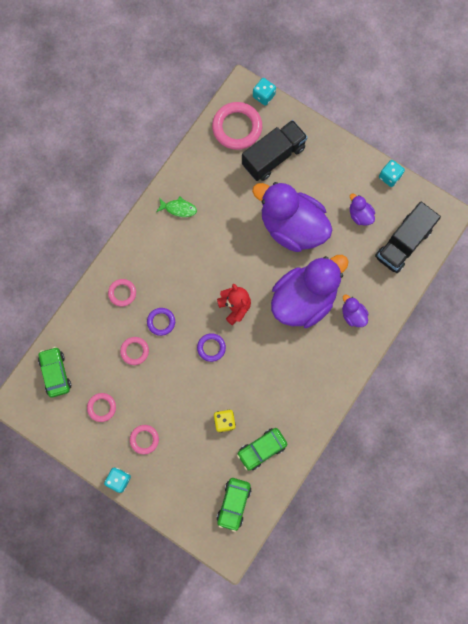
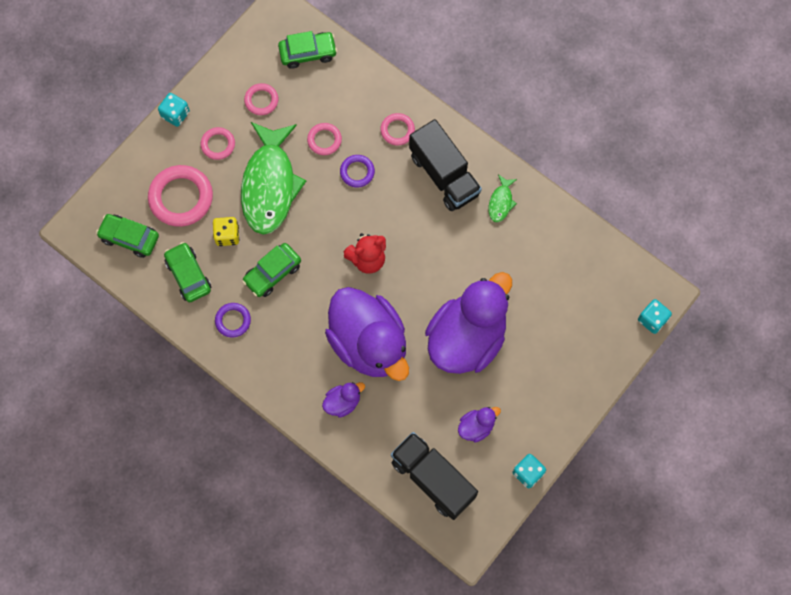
camera: 95 degrees right, 5 degrees down
purple ring [197,333,226,362] -> purple ring moved to [215,303,251,337]
pink ring [212,102,262,150] -> pink ring moved to [148,165,213,227]
black truck [242,120,308,181] -> black truck moved to [409,119,482,211]
none -> green fish [241,122,306,235]
none -> green car [242,243,301,297]

